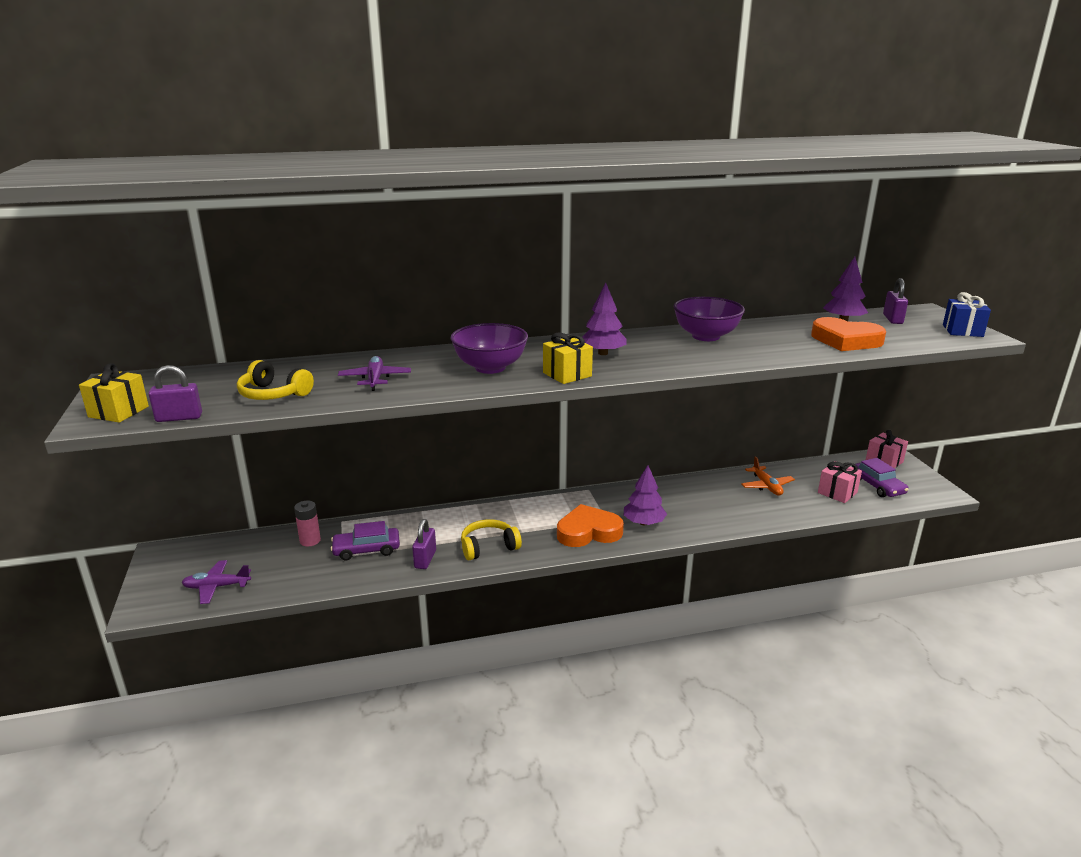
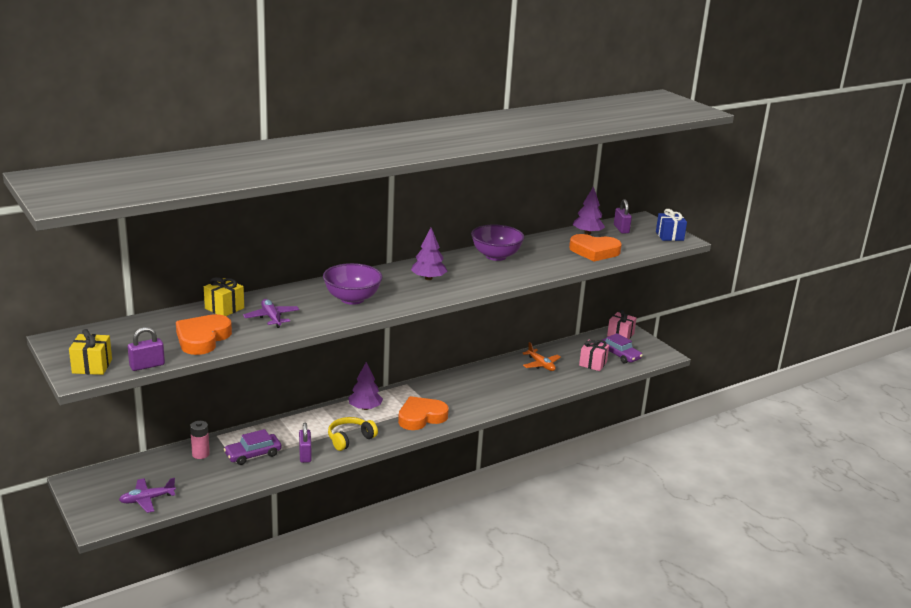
camera: 20 degrees left, 0 degrees up
yellow headphones [237,360,314,400] -> orange heart [176,314,232,355]
yellow gift [543,332,593,384] -> yellow gift moved to [204,277,244,316]
purple tree [624,465,667,525] -> purple tree moved to [348,362,383,410]

